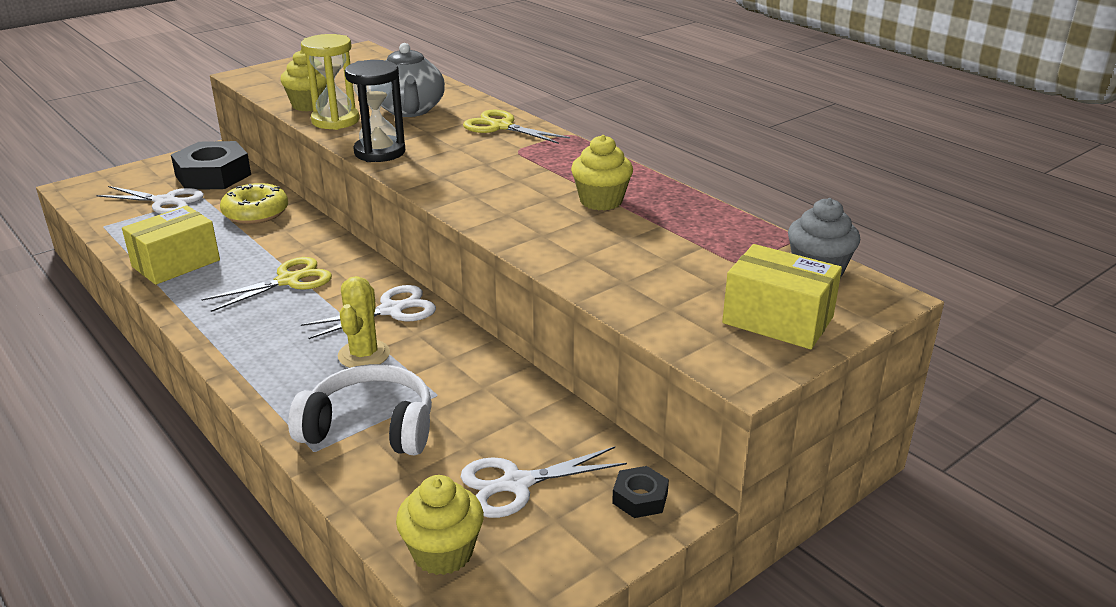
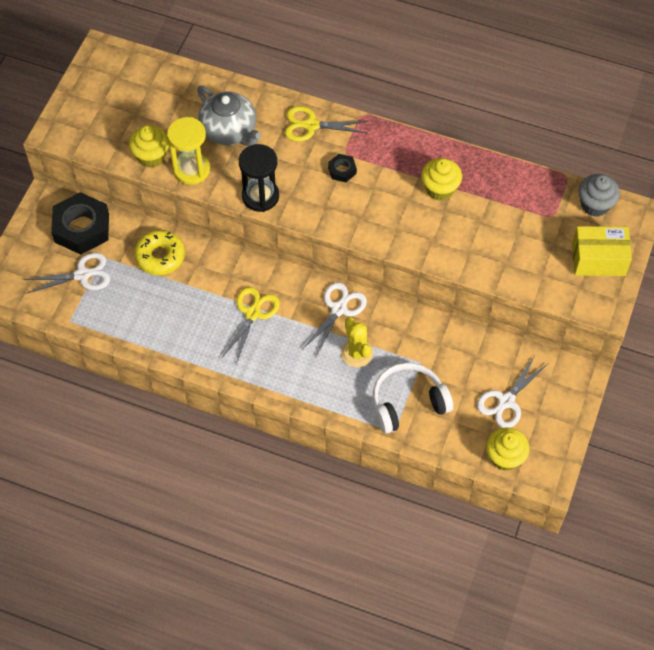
camera: 30 degrees left, 30 degrees up
yellow box [122,206,220,285] -> none
black nut [612,466,669,518] -> black nut moved to [328,154,357,182]

